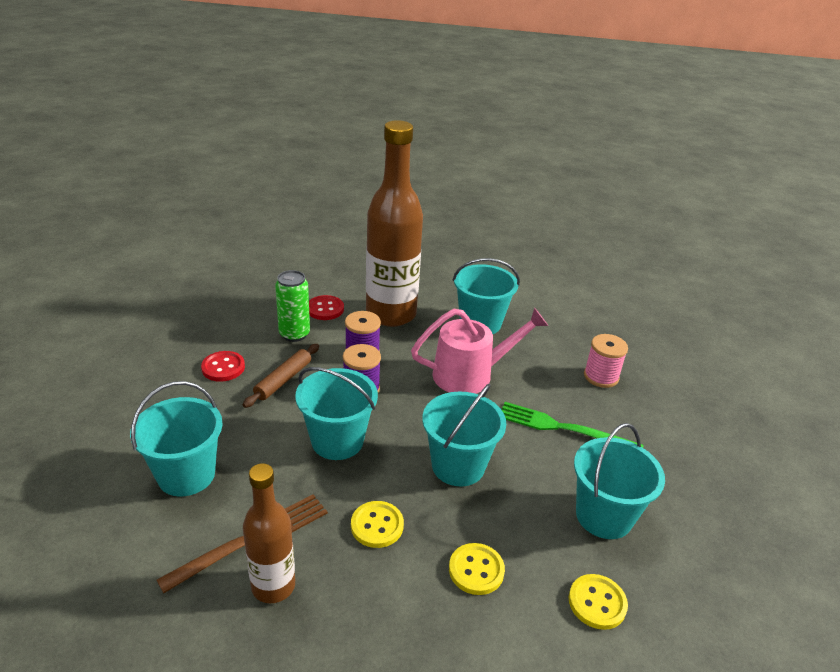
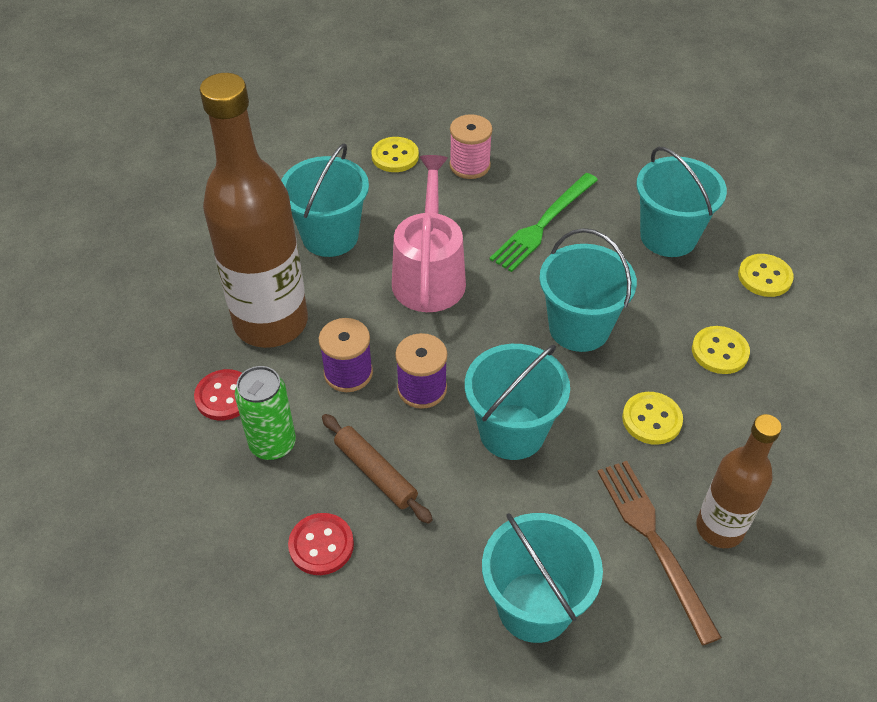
camera: 70 degrees left, 15 degrees up
none -> yellow button [372,137,419,172]

